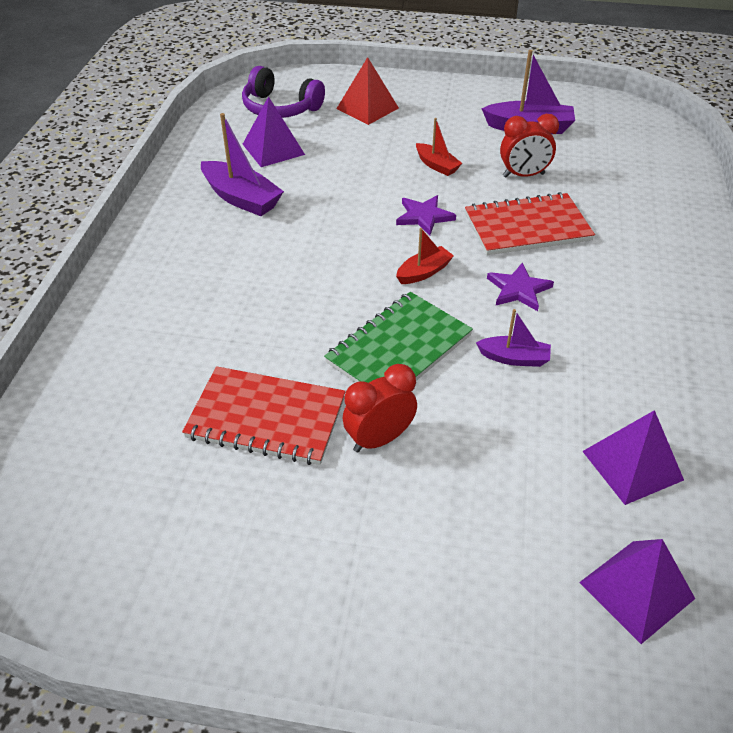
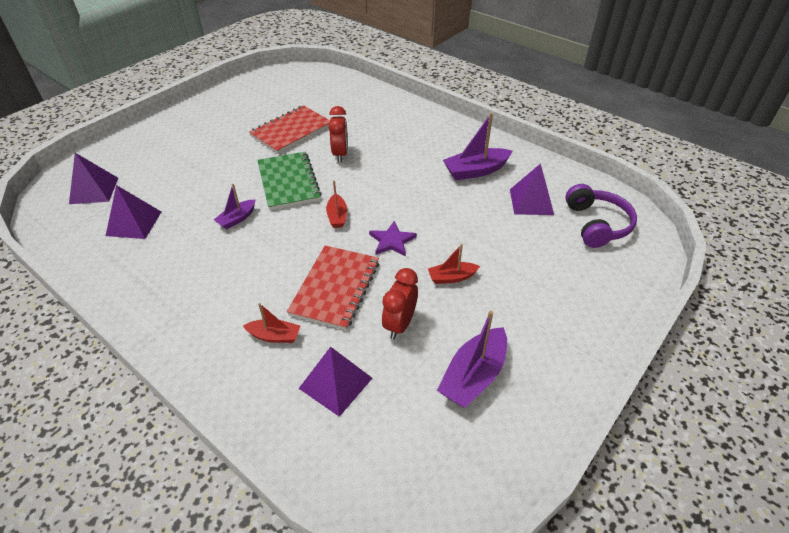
camera: 120 degrees right, 0 degrees up
purple headphones [242,66,325,118] -> purple headphones turned 120 degrees clockwise [566,184,637,248]
red pyramid [336,57,399,125] -> none
red clock [343,364,417,452] -> red clock moved to [328,106,348,162]
purple star [487,263,554,311] -> none
none -> red boat [243,303,300,343]
none -> purple pyramid [299,347,372,417]

